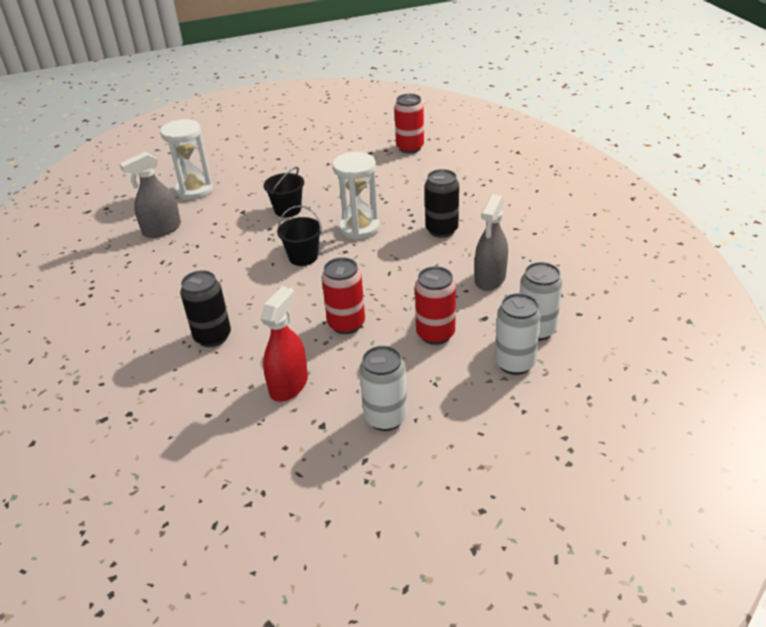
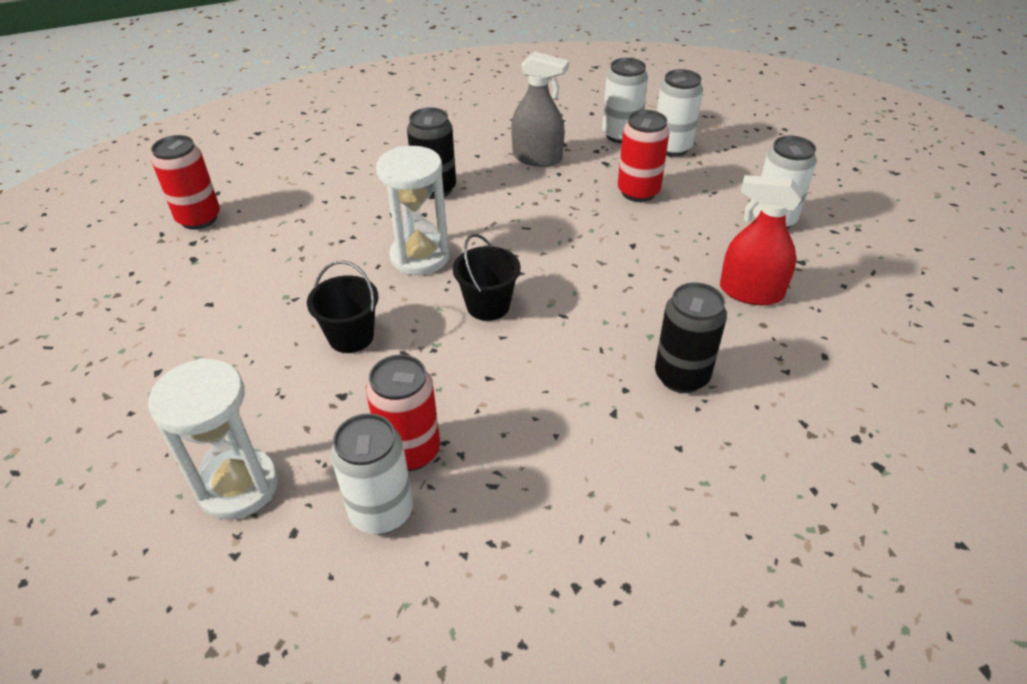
camera: 95 degrees left, 5 degrees up
grey spray bottle [119,152,181,238] -> white can [331,413,413,534]
red can [322,257,365,334] -> red can moved to [366,355,440,471]

